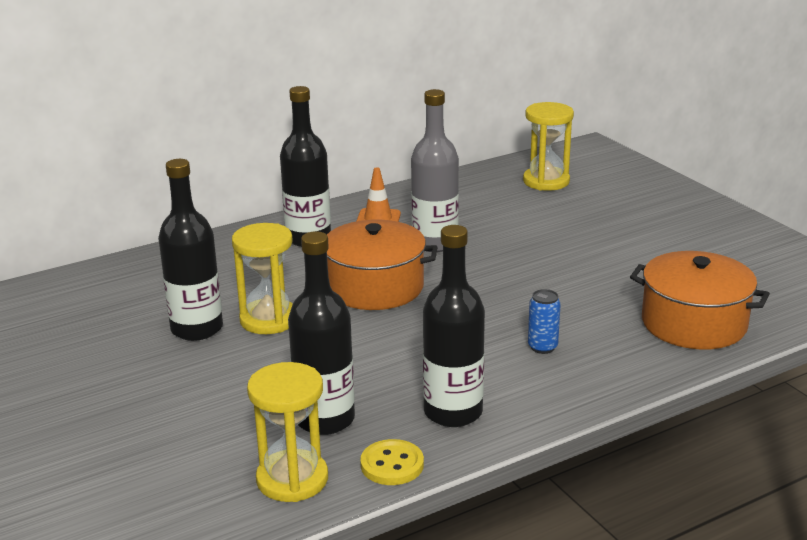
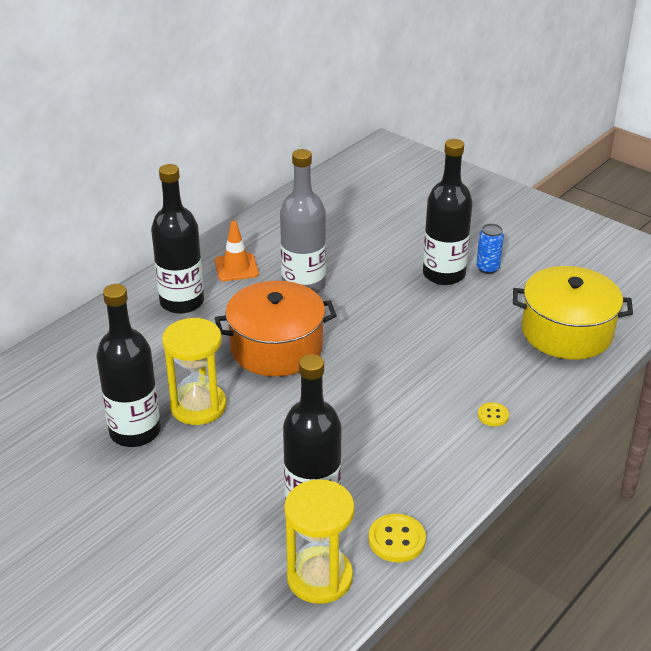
camera: 20 degrees left, 10 degrees up
black bottle [423,225,485,427] -> black bottle moved to [423,139,473,285]
yellow hourglass [523,102,574,191] -> none
blue can [528,289,561,354] -> blue can moved to [476,223,504,274]
orange pot [630,251,770,350] -> yellow pot [513,266,633,360]
none -> yellow button [478,402,509,426]

